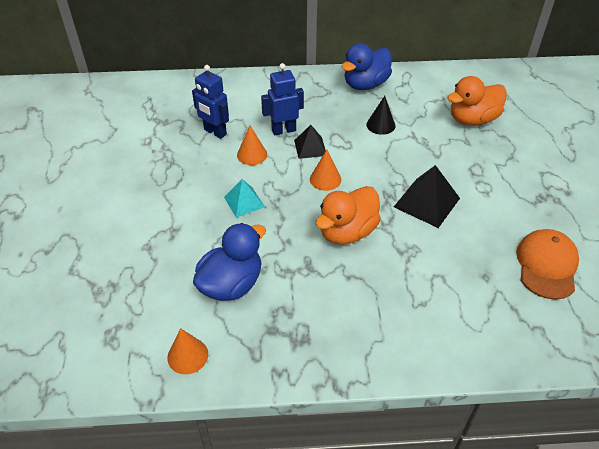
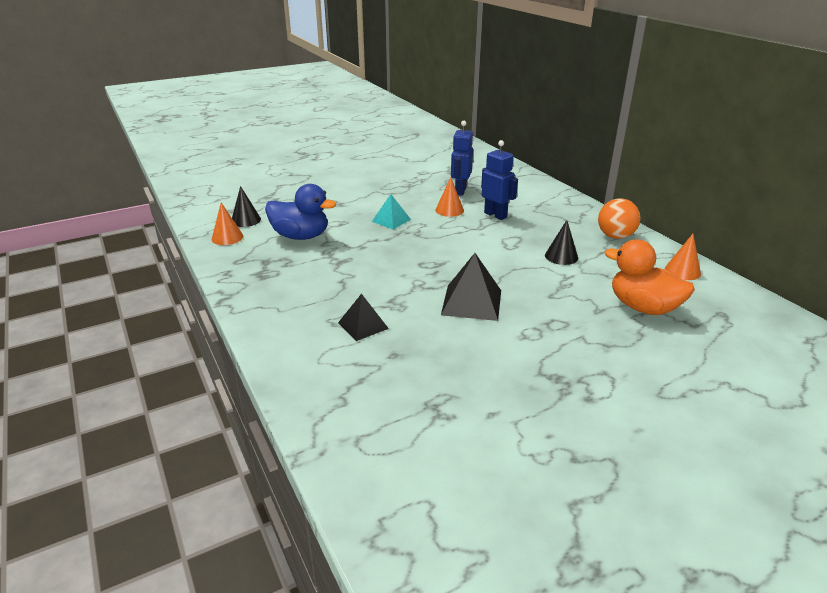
camera: 65 degrees right, 15 degrees down
black pyramid [294,125,326,159] -> black pyramid moved to [338,293,389,341]
orange cone [310,150,341,191] -> orange cone moved to [665,234,701,280]
orange duck [315,186,381,245] -> none
blue duck [342,44,392,90] -> orange ball [598,198,640,239]
orange cap [516,229,579,300] -> none
none -> black cone [232,186,261,227]

